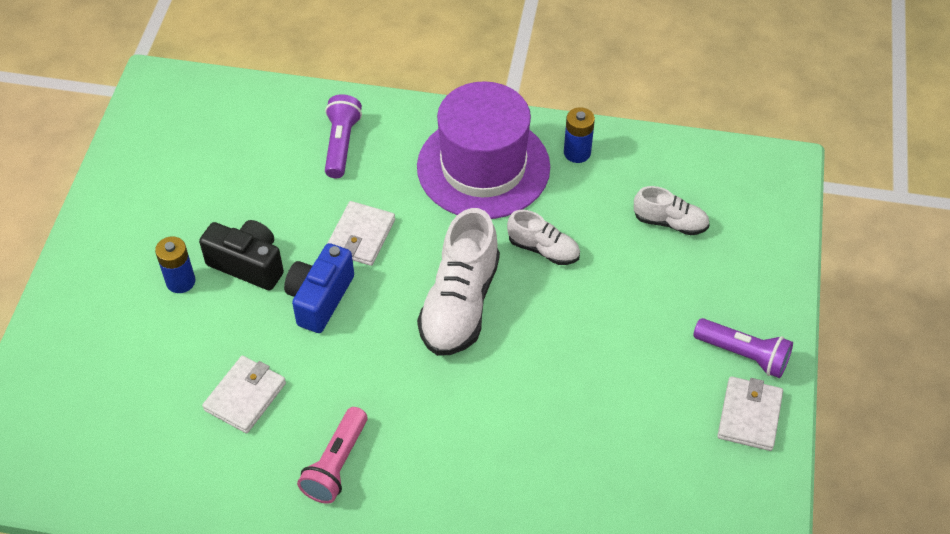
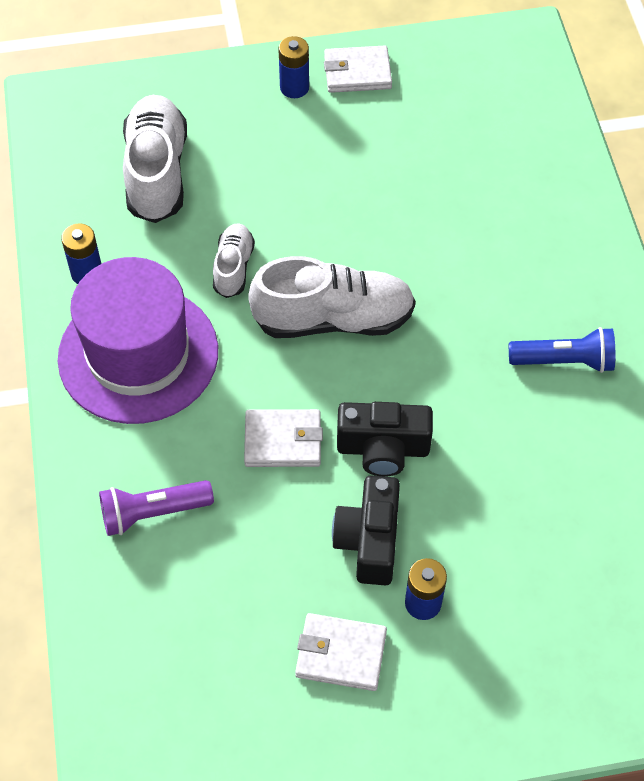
camera: 110 degrees left, 5 degrees up
white wallet [202,356,286,434] -> white wallet moved to [295,613,387,691]
blue camera [284,243,354,333] -> black camera [337,402,433,477]
pink flashlight [297,407,367,504] -> blue flashlight [509,327,615,373]
white shoe [634,186,710,235] -> white shoe [123,95,187,223], size x1.84
purple flashlight [693,318,793,378] -> blue battery [278,36,309,98]

